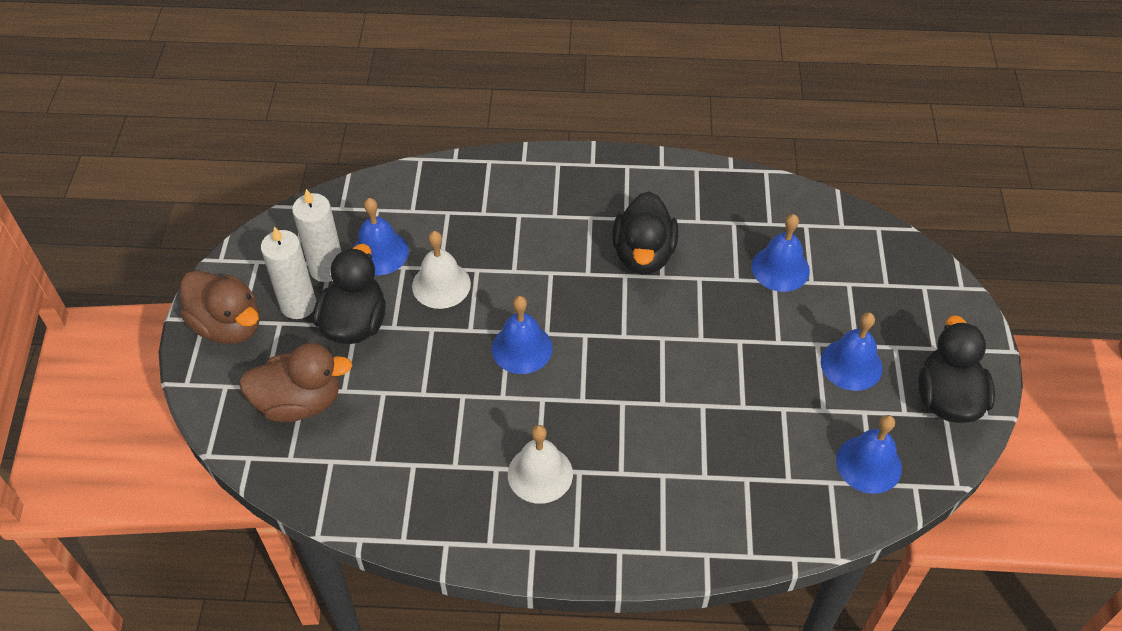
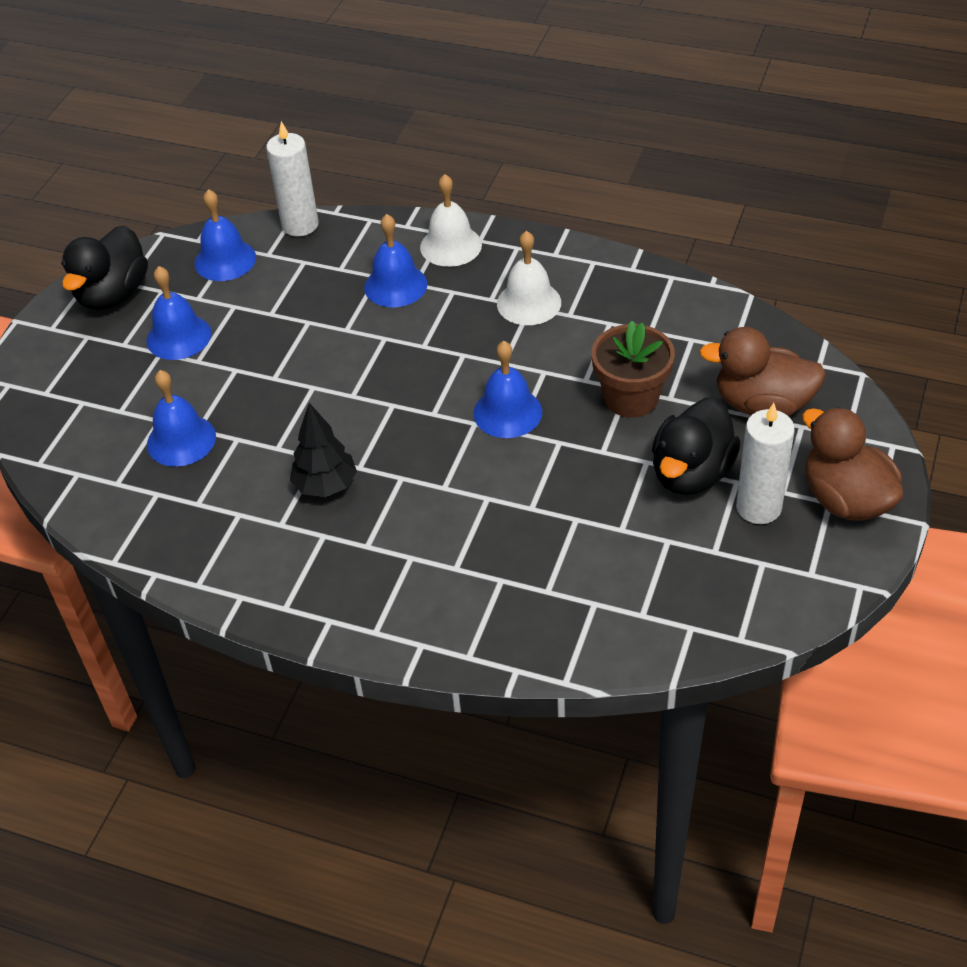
camera: 160 degrees left, 5 degrees down
white candle [292,189,341,282] -> white candle moved to [266,121,319,237]
blue bell [352,198,409,275] -> blue bell moved to [364,214,427,307]
white bell [412,231,471,309] -> white bell moved to [420,174,482,267]
black duck [612,192,678,274] -> black tree [290,403,357,497]
none -> brown flower pot [591,321,675,418]

